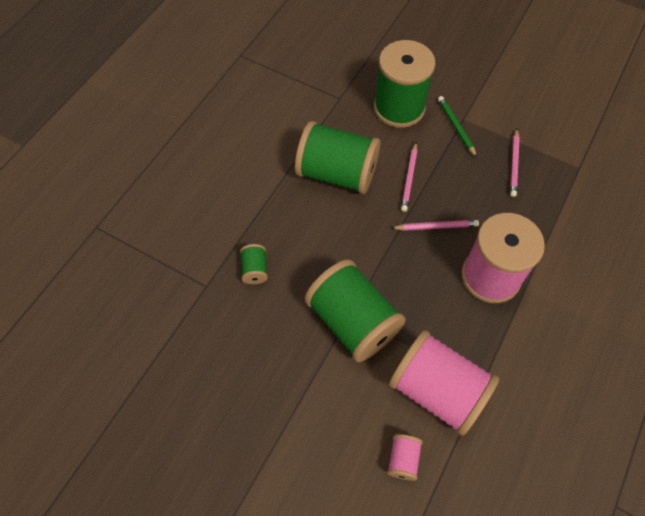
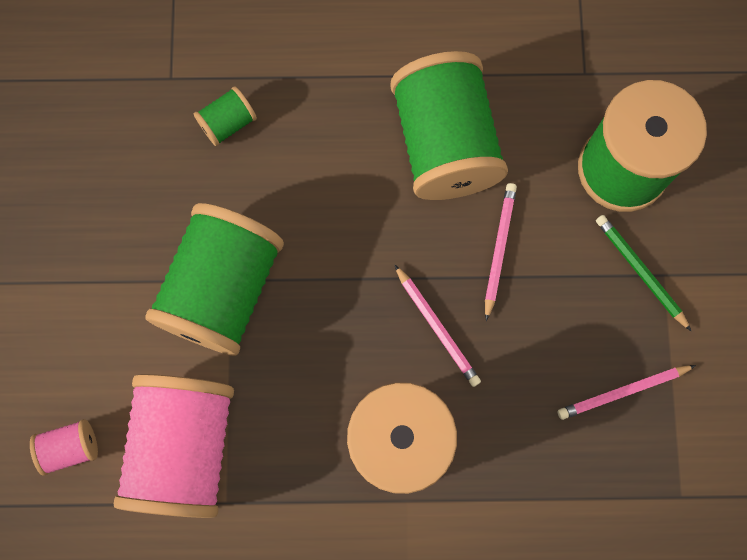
camera: 60 degrees right, 15 degrees up
pink pencil [401,142,417,212] -> pink pencil turned 120 degrees clockwise [485,183,517,321]
green pencil [438,96,477,157] -> green pencil turned 75 degrees counterclockwise [596,215,691,331]

